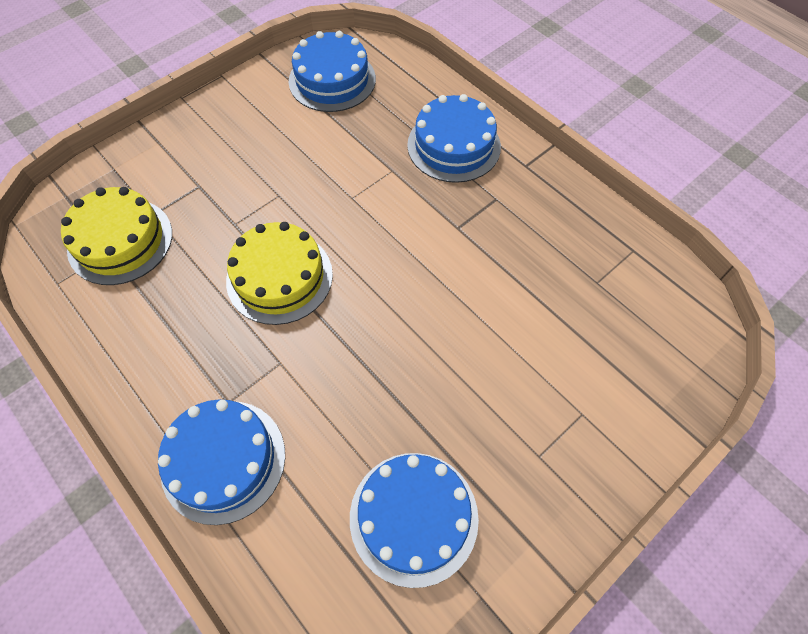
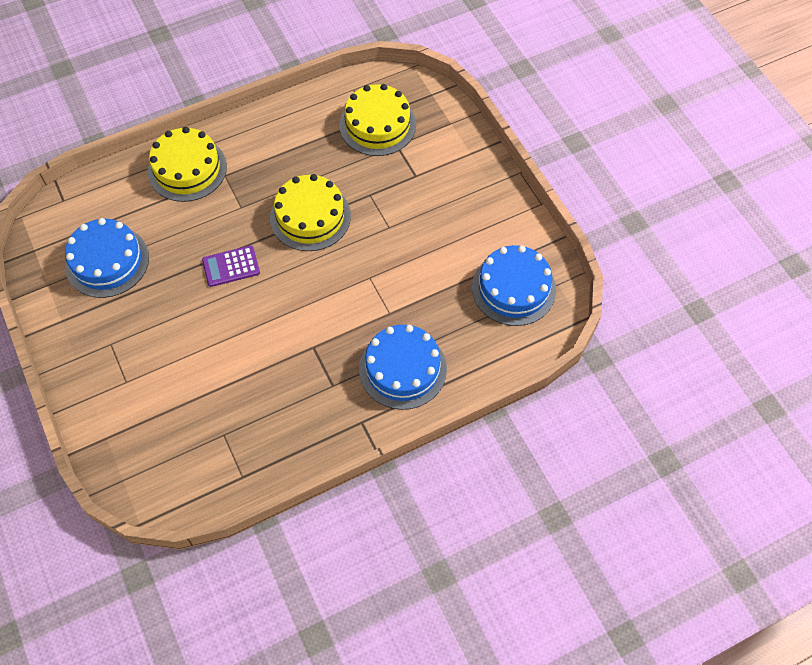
camera: 105 degrees right, 0 degrees up
blue cake [158,399,285,525] -> yellow cake [148,127,227,202]
none -> purple calculator [202,245,260,287]

